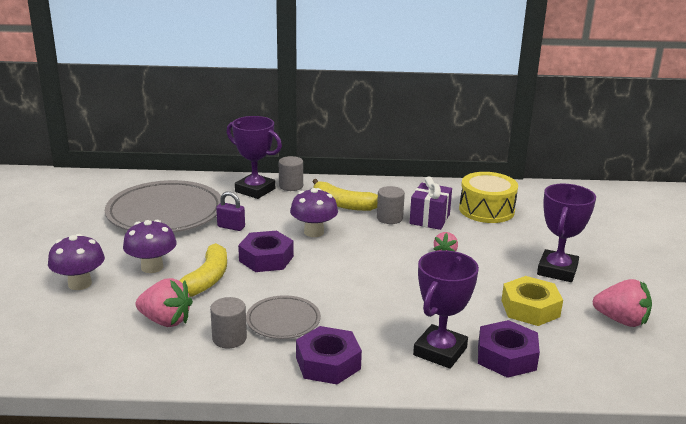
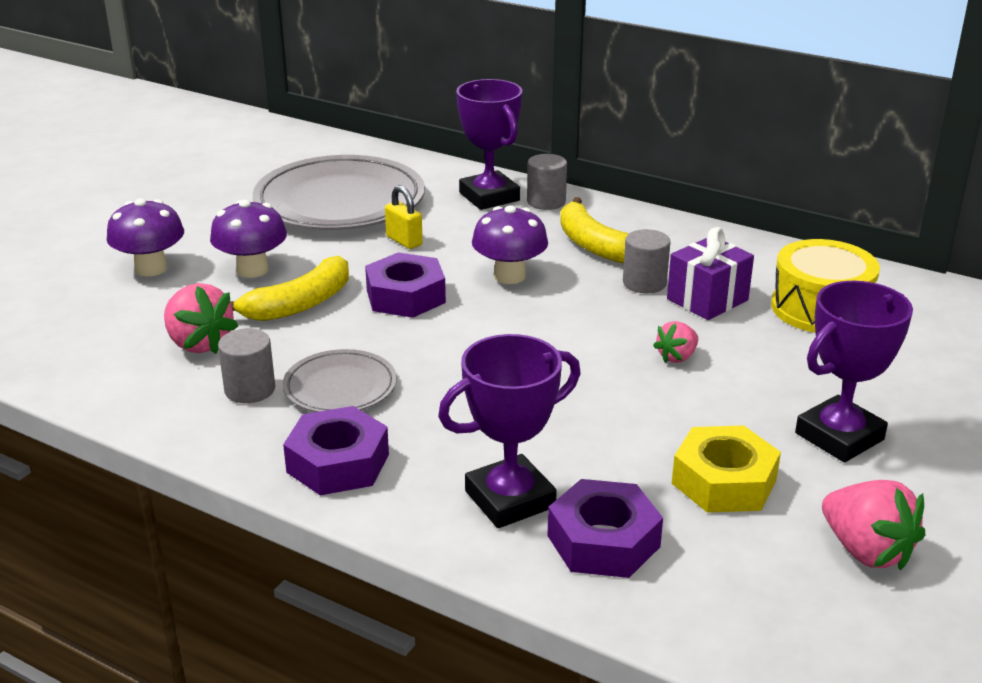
camera: 30 degrees right, 5 degrees up
purple padlock [216,191,245,231] -> yellow padlock [385,185,423,249]

